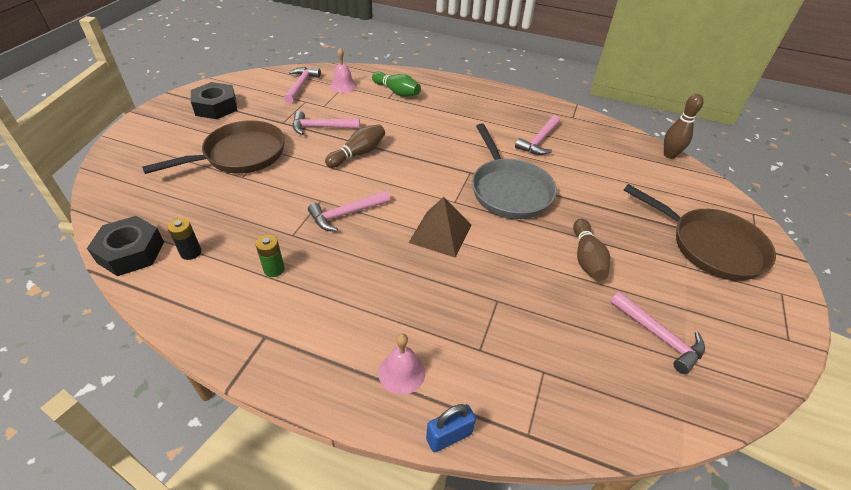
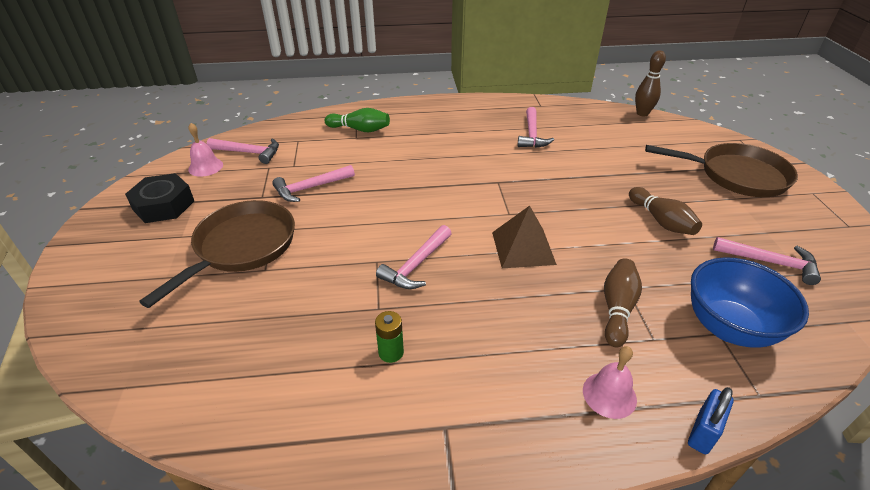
camera: 25 degrees left, 5 degrees down
black nut [87,216,164,276] -> none
black battery [167,218,201,260] -> none
pink hammer [284,67,321,104] -> pink hammer turned 120 degrees clockwise [207,138,279,164]
brown bowling pin [325,124,385,168] -> brown bowling pin moved to [604,258,642,347]
pink bell [330,48,357,93] -> pink bell moved to [188,123,223,177]
grey pan [472,124,557,219] -> none
none -> blue bowl [691,258,809,348]

